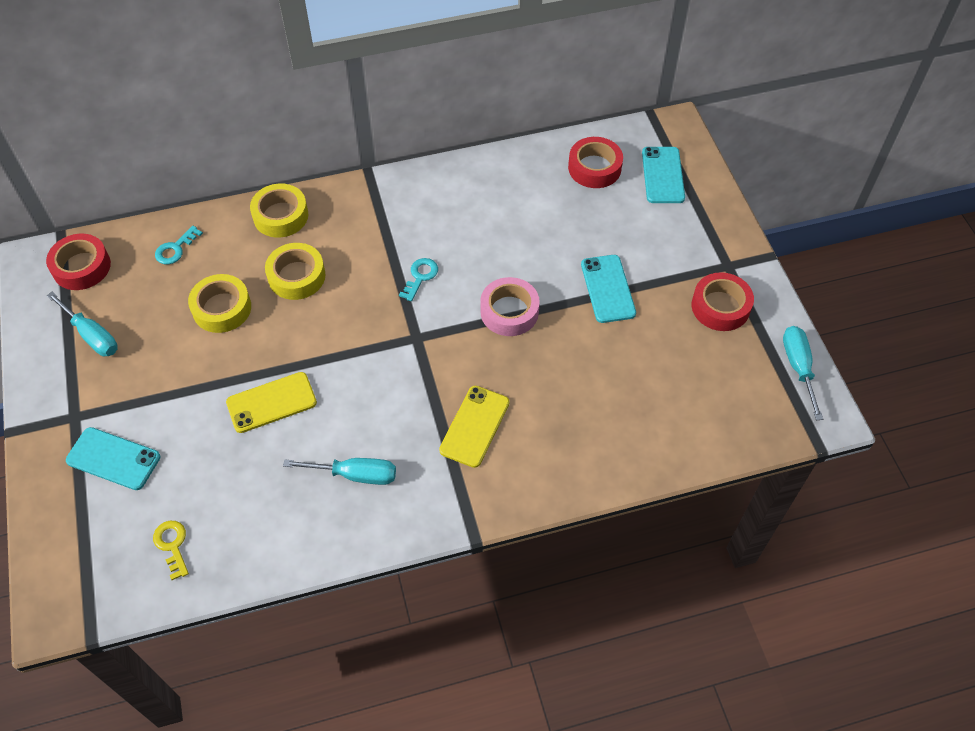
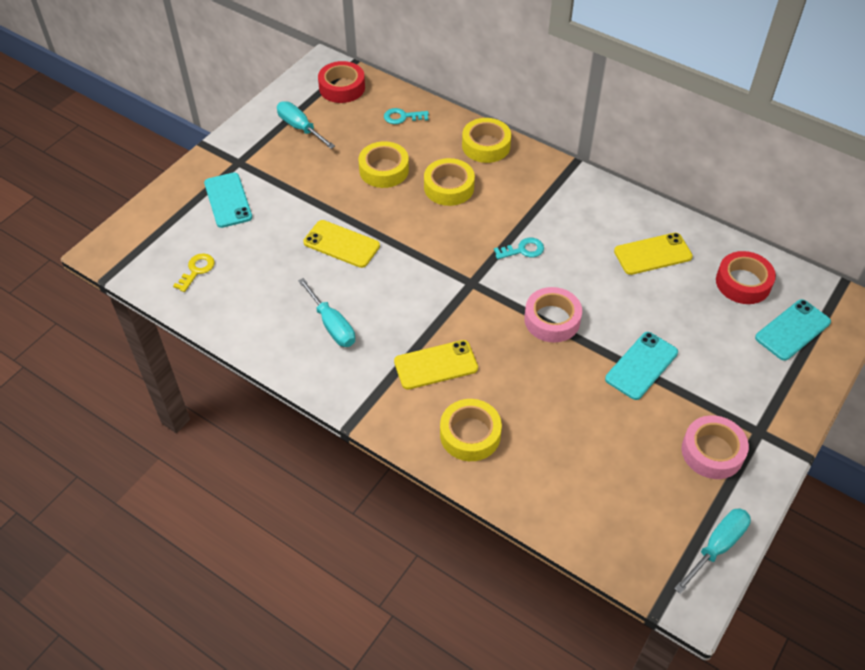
camera: 50 degrees right, 5 degrees down
turquoise screwdriver [47,292,118,356] -> turquoise screwdriver turned 135 degrees clockwise [277,101,335,149]
red tape [692,272,754,331] -> pink tape [682,415,749,479]
none -> yellow tape [440,399,502,461]
none -> yellow phone [614,233,693,275]

